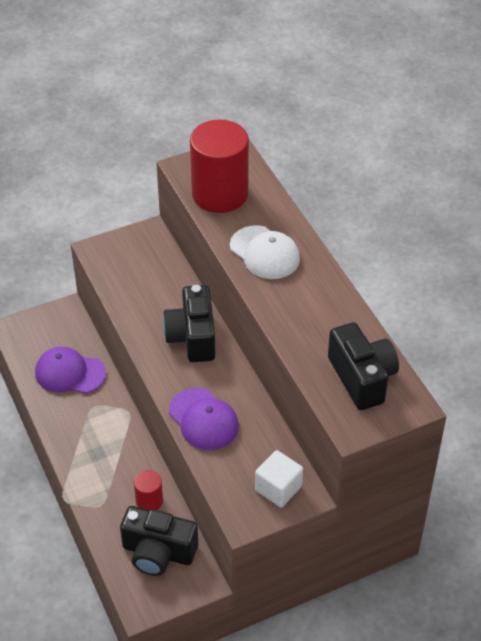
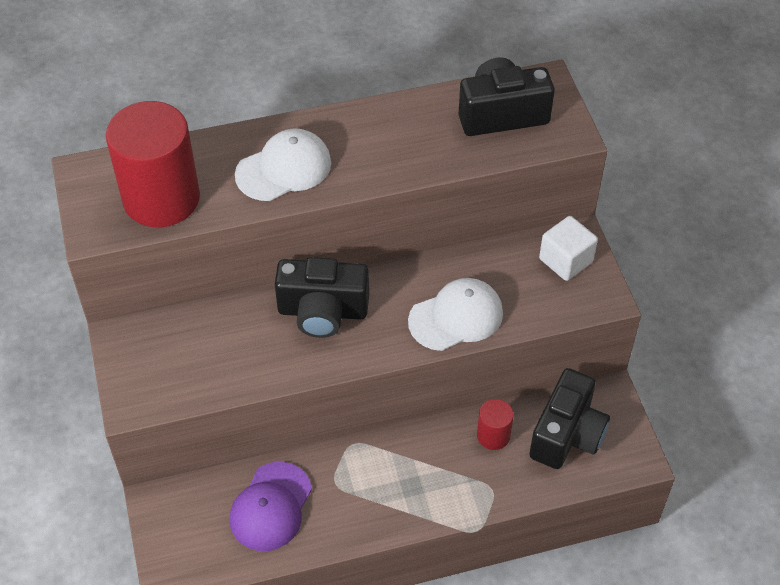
camera: 80 degrees left, 5 degrees up
purple cap [169,388,239,450] -> white cap [408,278,503,351]

